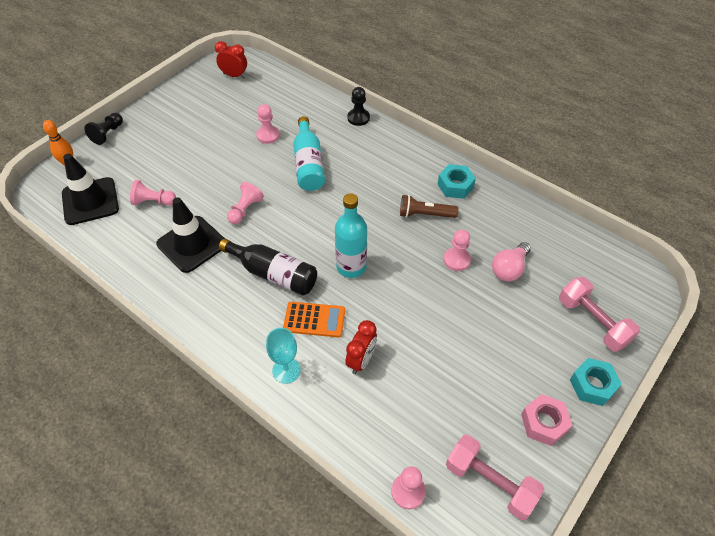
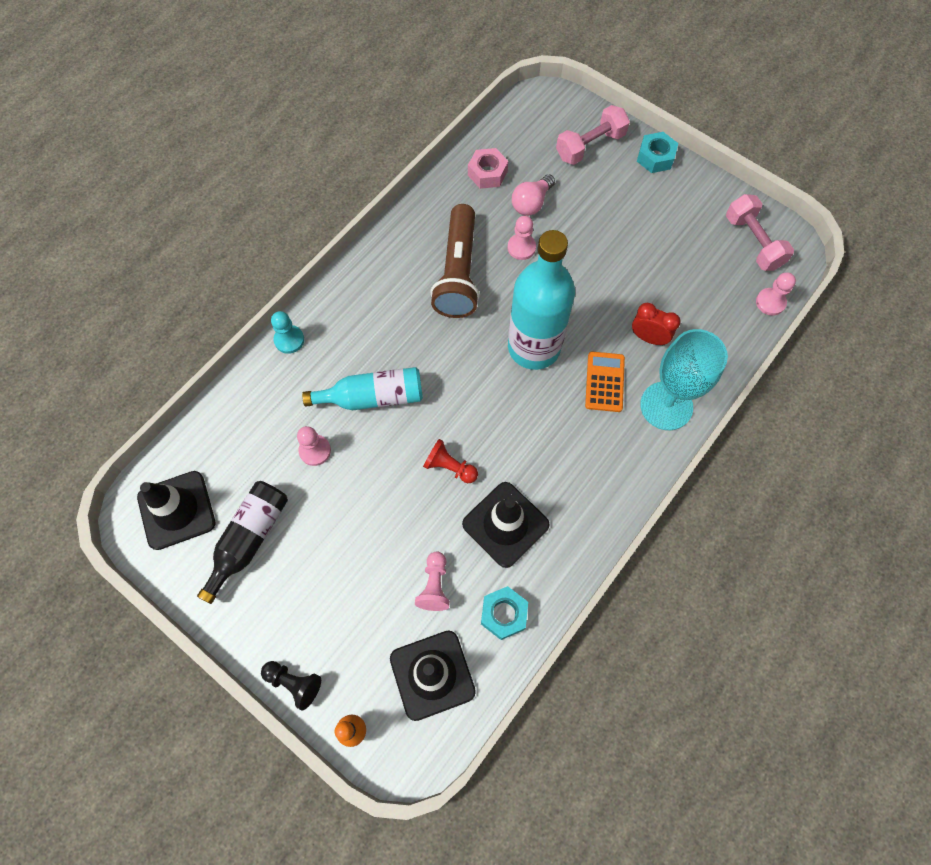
camera: 90 degrees left, 15 degrees up
red clock [215,41,247,78] -> black traffic cone [137,471,215,550]
black bottle [219,239,317,296] -> black bottle moved to [197,481,288,604]
pink pawn [227,182,264,224] -> red pawn [423,439,478,483]
turquoise goblet [266,328,301,384] -> turquoise goblet [640,329,728,430], size x1.82
turquoise bottle [335,193,367,278] -> turquoise bottle [508,230,575,370], size x1.60
black pawn [347,87,370,126] -> turquoise pawn [271,311,304,354]
brown flashlight [400,195,458,218] -> brown flashlight [430,204,480,318], size x1.83
turquoise nut [437,164,476,199] -> turquoise nut moved to [481,586,528,640]
pink dumbbell [446,435,544,520] -> pink dumbbell turned 60 degrees counterclockwise [726,194,794,271]
pink light bulb [492,242,531,281] -> pink light bulb turned 90 degrees clockwise [512,174,555,216]
pink nut [521,394,573,446] -> pink nut moved to [468,148,508,189]

